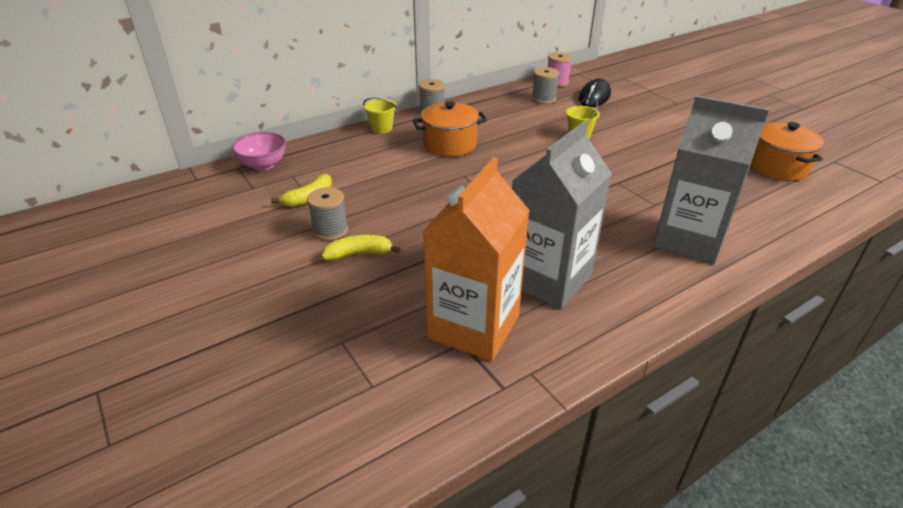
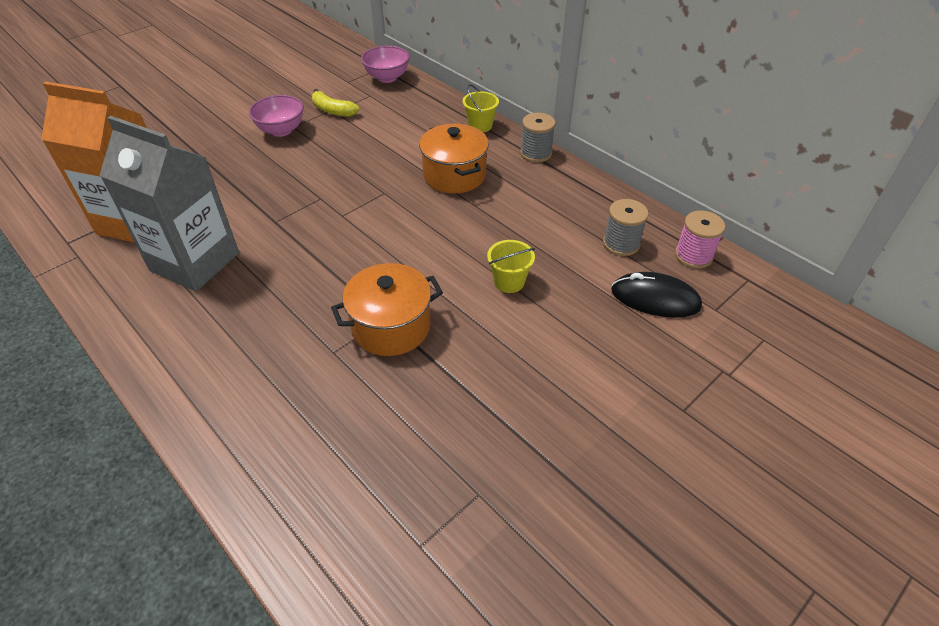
camera: 80 degrees right, 10 degrees up
grey spool [307,187,348,241] -> pink bowl [249,95,304,137]
yellow banana [322,235,401,261] -> none
grey carton [653,95,769,264] -> none
orange pot [750,122,824,181] -> orange pot moved to [331,263,443,356]

